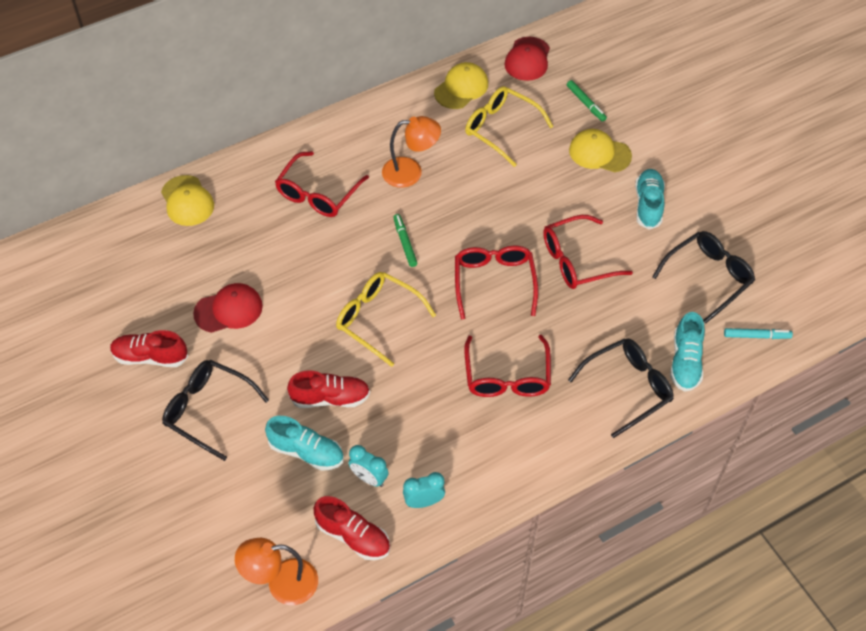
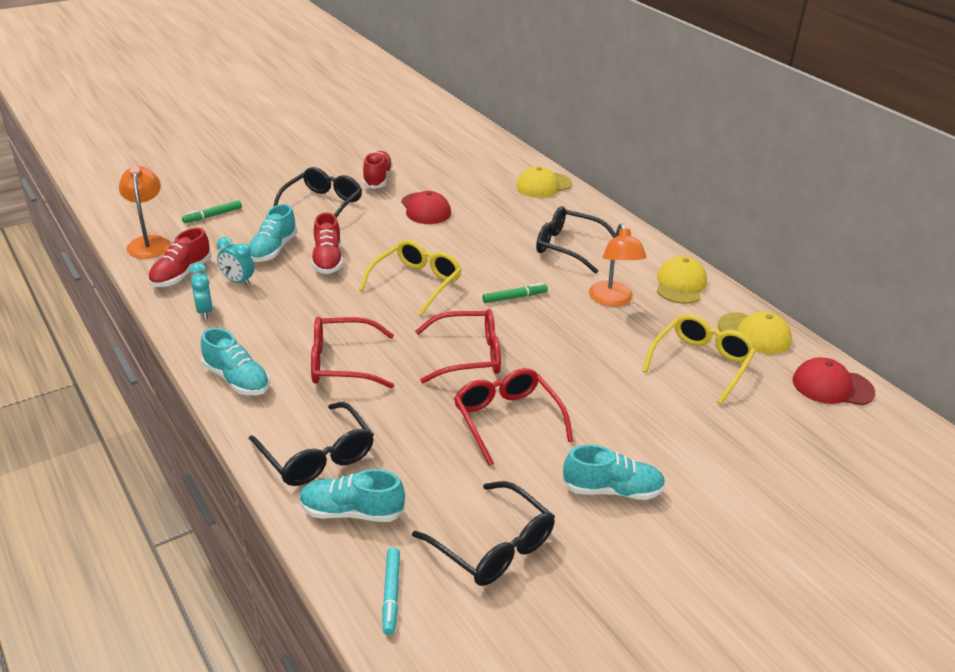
camera: 85 degrees right, 20 degrees down
red glasses [275,151,369,217] -> black glasses [536,206,616,274]
turquoise clock [349,445,389,487] -> turquoise clock turned 90 degrees counterclockwise [217,237,254,286]
green marker [567,80,607,122] -> green marker moved to [182,200,242,223]
yellow cap [569,129,632,172] -> yellow cap moved to [657,256,707,304]
none -> turquoise shoe [201,328,270,395]

